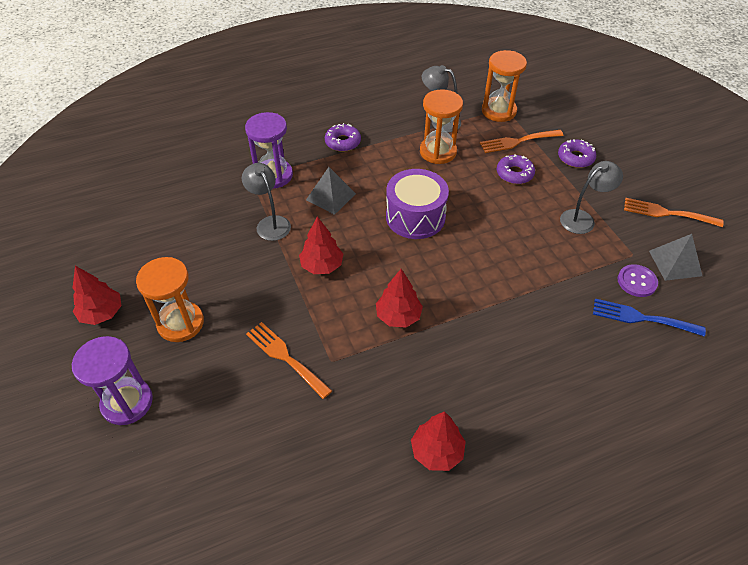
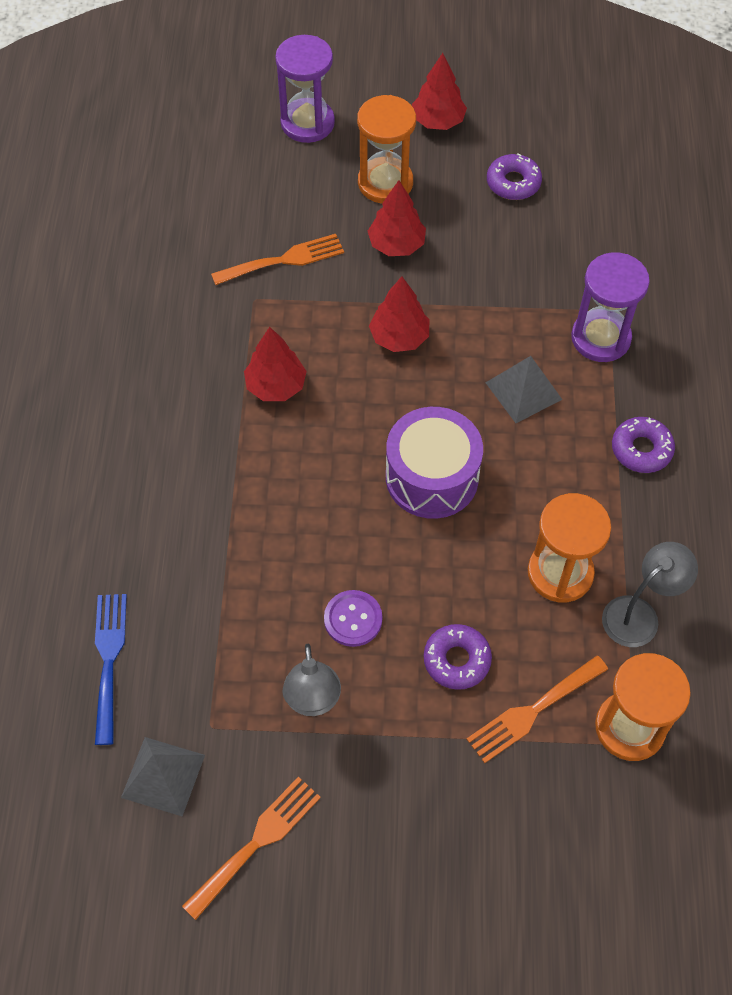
camera: 115 degrees right, 10 degrees up
grey lamp [242,163,291,241] -> none
red tree [411,411,466,471] -> red tree moved to [368,180,426,256]
orange fork [480,130,564,153] -> orange fork turned 135 degrees counterclockwise [467,655,608,763]
purple donut [558,139,596,168] -> purple donut moved to [487,153,542,200]
blue fork [593,298,706,337] -> blue fork turned 45 degrees counterclockwise [95,594,127,745]
purple button [618,264,658,297] -> purple button moved to [324,590,382,647]

